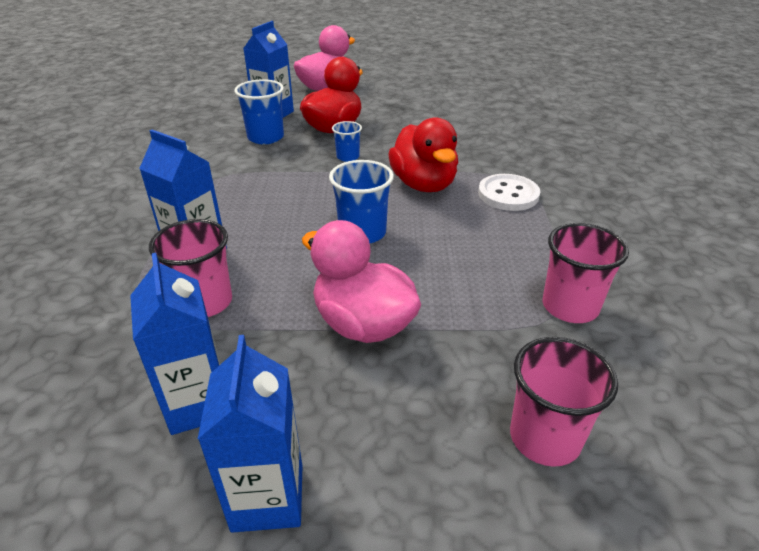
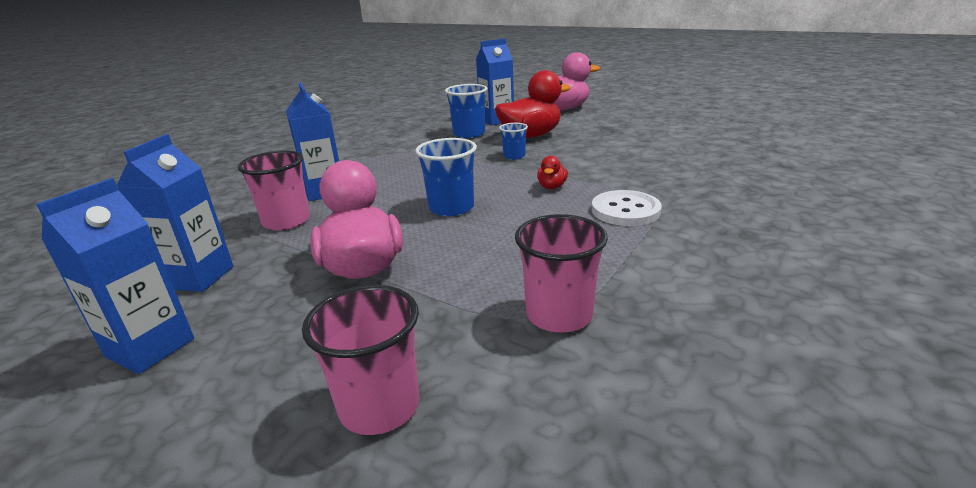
camera: 35 degrees right, 10 degrees down
red duck [388,117,458,192] -> red duck [537,156,568,189], size x0.45

